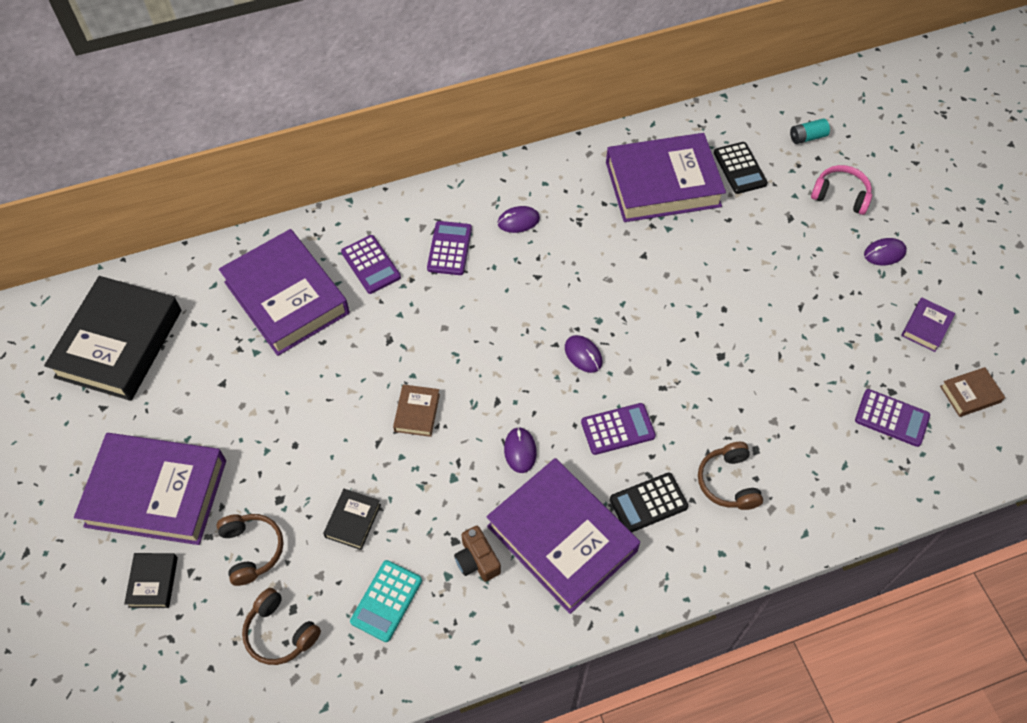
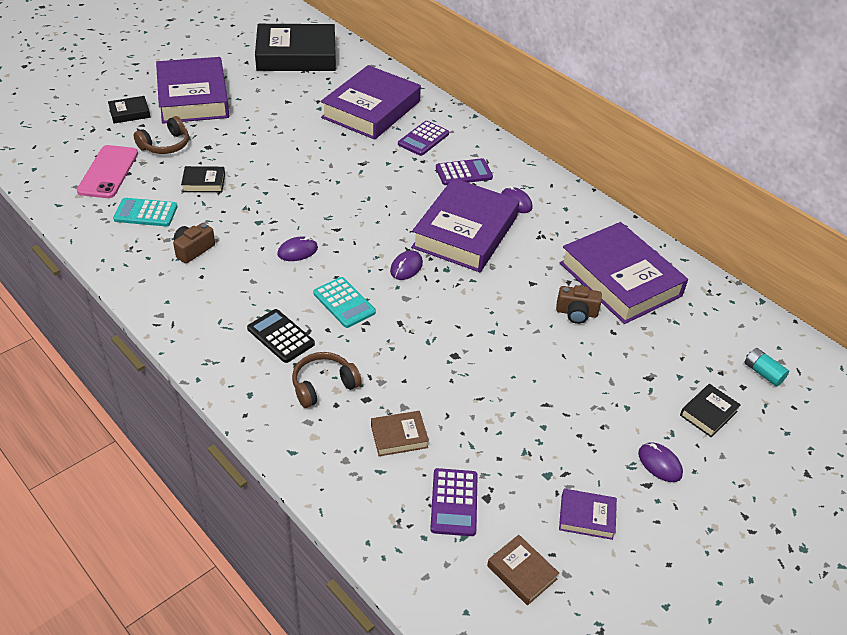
camera: 65 degrees right, 15 degrees down
brown headphones [242,588,321,665] -> pink phone [77,145,138,198]
brown book [393,384,440,437] -> brown book moved to [371,411,429,456]
purple book [486,458,640,614] -> purple book moved to [411,178,520,272]
purple calculator [581,403,656,455] -> turquoise calculator [313,277,376,328]
black calculator [714,142,768,194] -> none
pink headphones [811,165,872,215] -> black book [680,384,741,438]
none -> brown camera [556,285,602,324]

